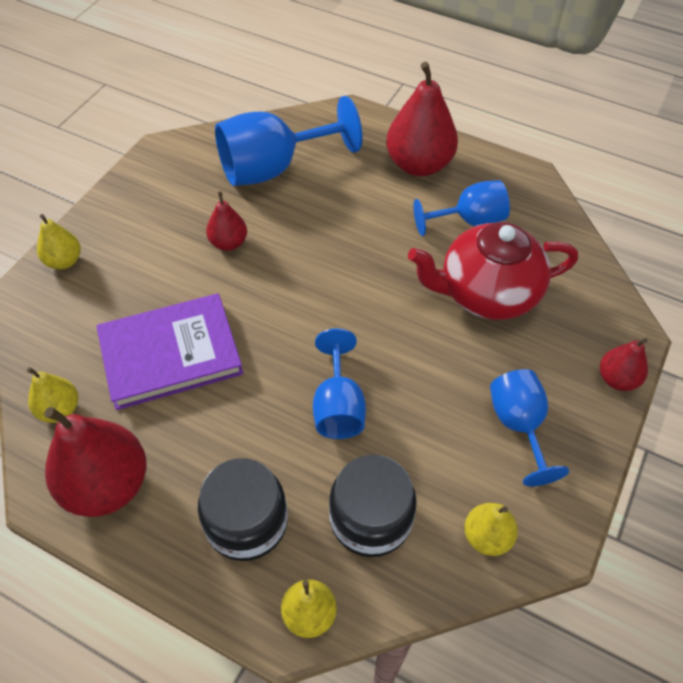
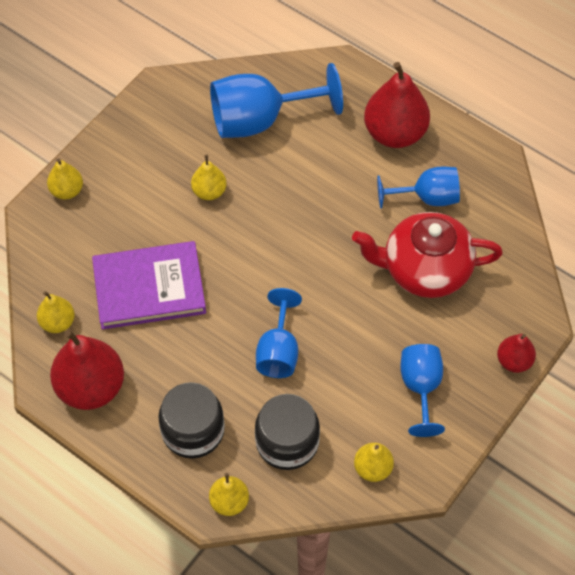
camera: 10 degrees right, 5 degrees up
red pear [206,191,247,251] -> yellow pear [191,154,227,200]

